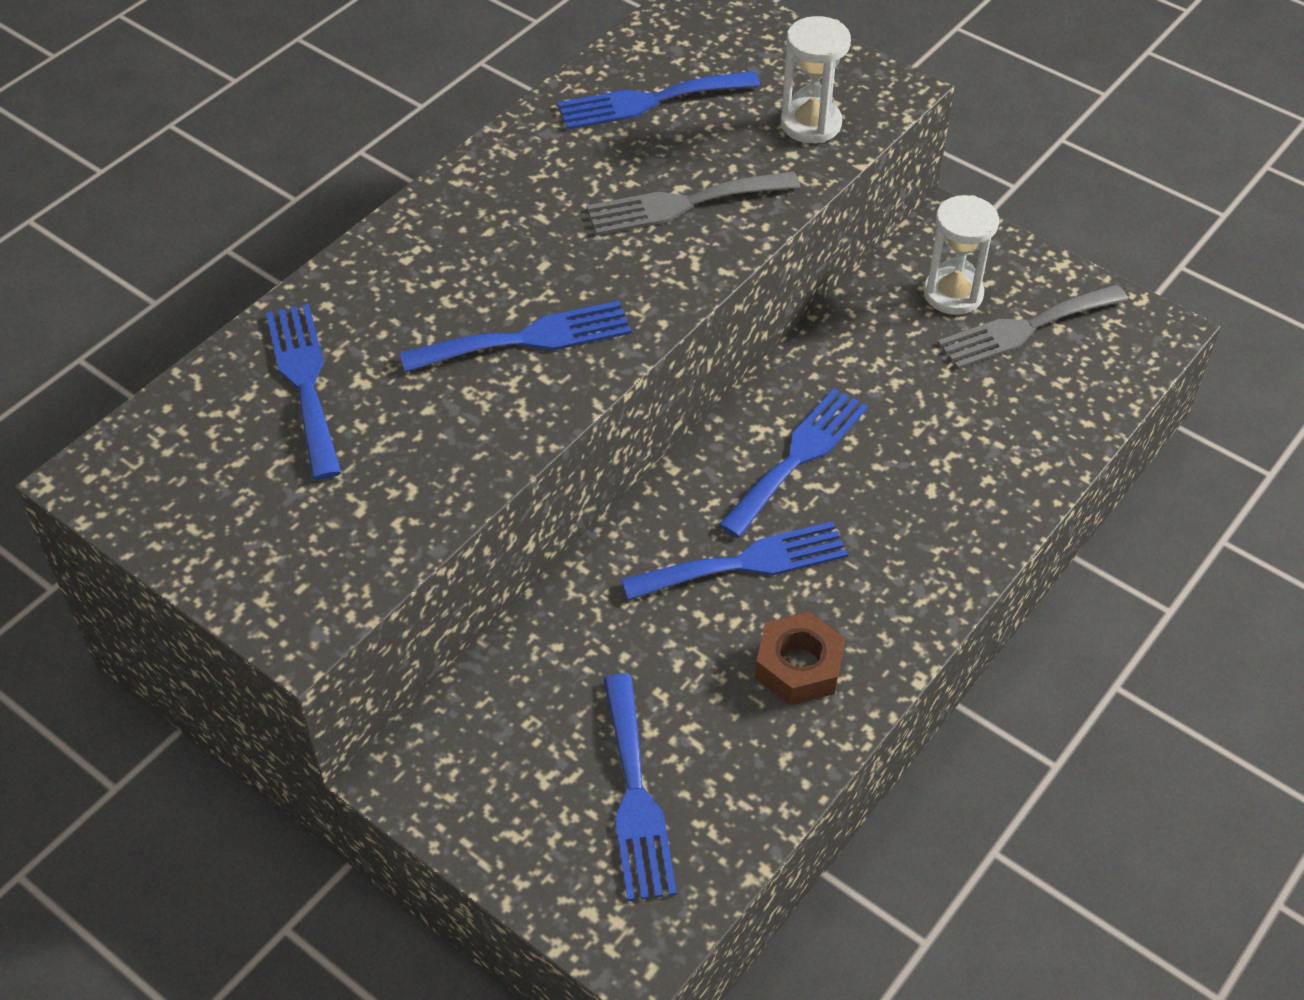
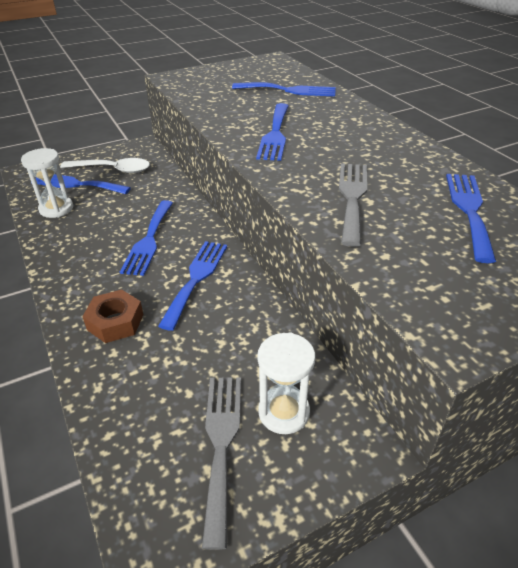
camera: 115 degrees right, 10 degrees down
blue fork [719,388,868,538] -> blue fork turned 135 degrees counterclockwise [158,241,227,331]
brown nut [755,612,845,706] -> brown nut moved to [82,289,144,343]
white hourglass [781,16,851,143] -> white hourglass moved to [21,148,73,218]
none -> white spoon [60,158,150,173]

